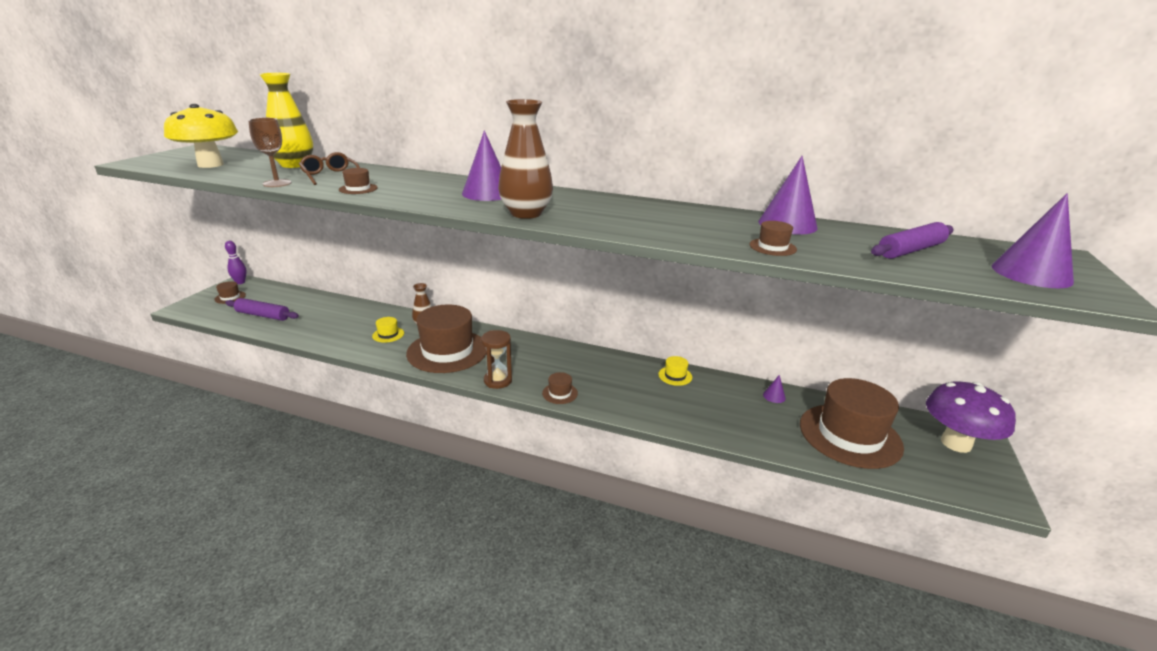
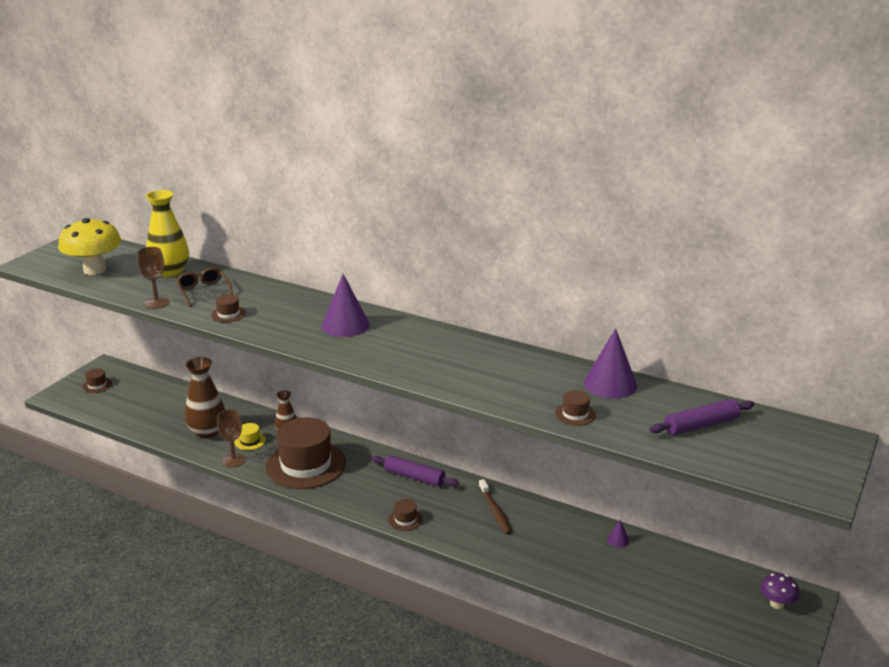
camera: 10 degrees right, 0 degrees up
purple bowling pin [225,241,247,284] -> none
purple rolling pin [225,298,299,321] -> purple rolling pin moved to [371,455,459,487]
brown hourglass [481,330,512,389] -> none
brown vase [498,99,553,219] -> brown vase moved to [185,357,225,439]
yellow hat [658,356,692,386] -> none
brown hat [800,378,904,469] -> none
purple mushroom [926,381,1016,453] -> purple mushroom [760,573,799,609], size x0.51
purple cone [992,193,1074,288] -> none
none -> brown goblet [217,409,246,467]
none -> brown toothbrush [479,479,512,534]

